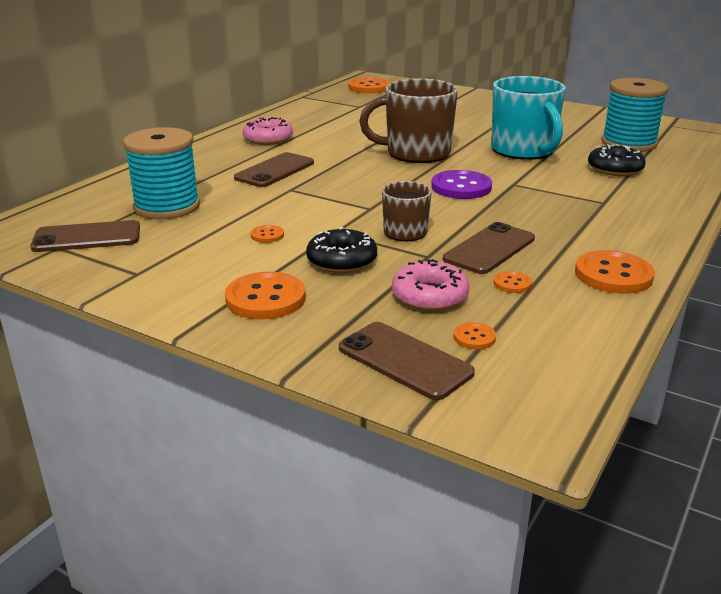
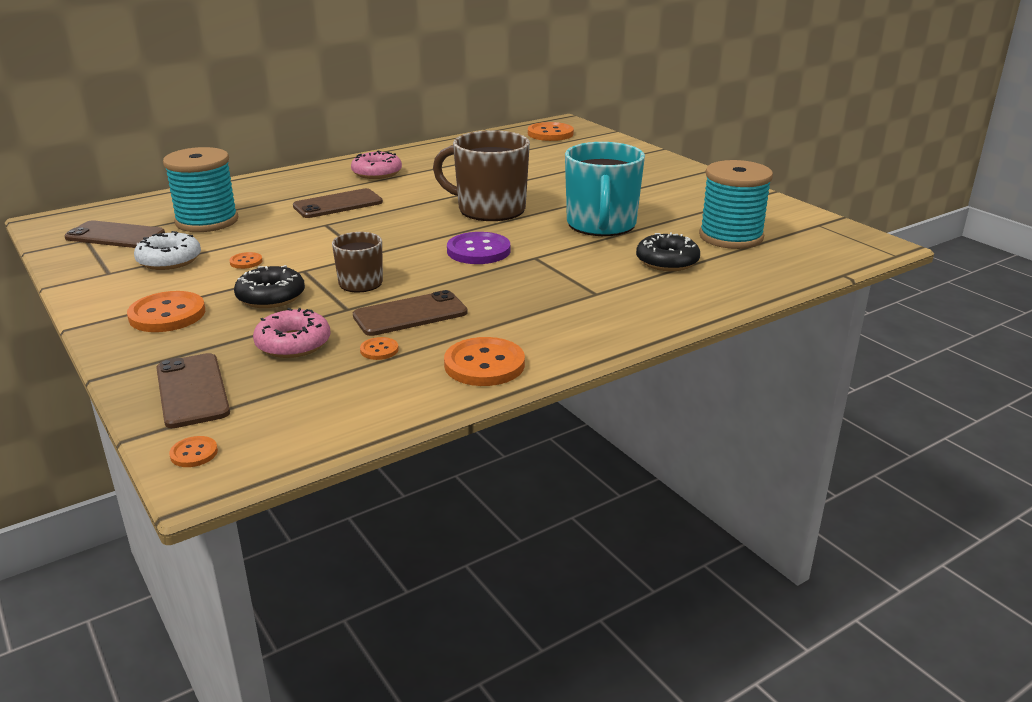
camera: 25 degrees right, 0 degrees up
orange button [454,322,496,349] -> orange button moved to [169,436,218,467]
none -> white donut [134,231,201,270]

